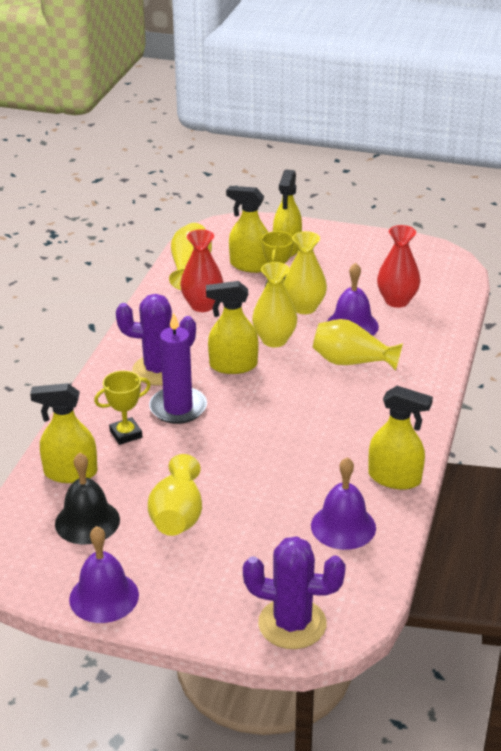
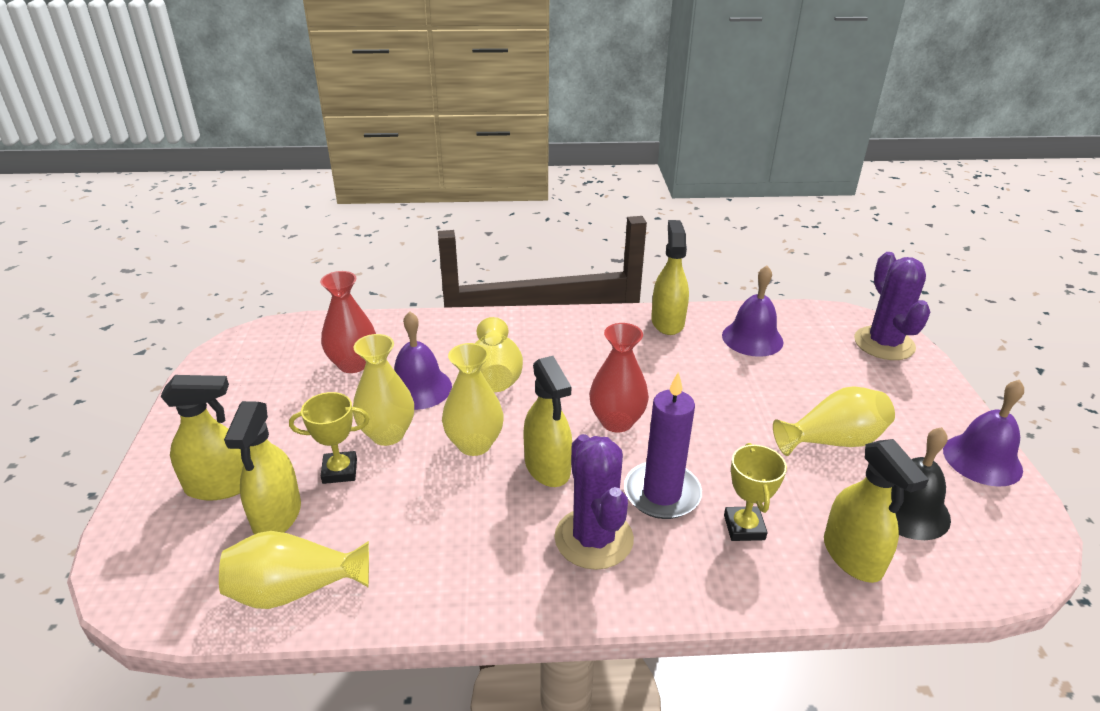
camera: 110 degrees left, 0 degrees up
yellow trophy [94,371,151,445] -> yellow trophy turned 45 degrees clockwise [724,443,787,541]
red vase [180,229,224,312] -> red vase moved to [589,323,649,432]

